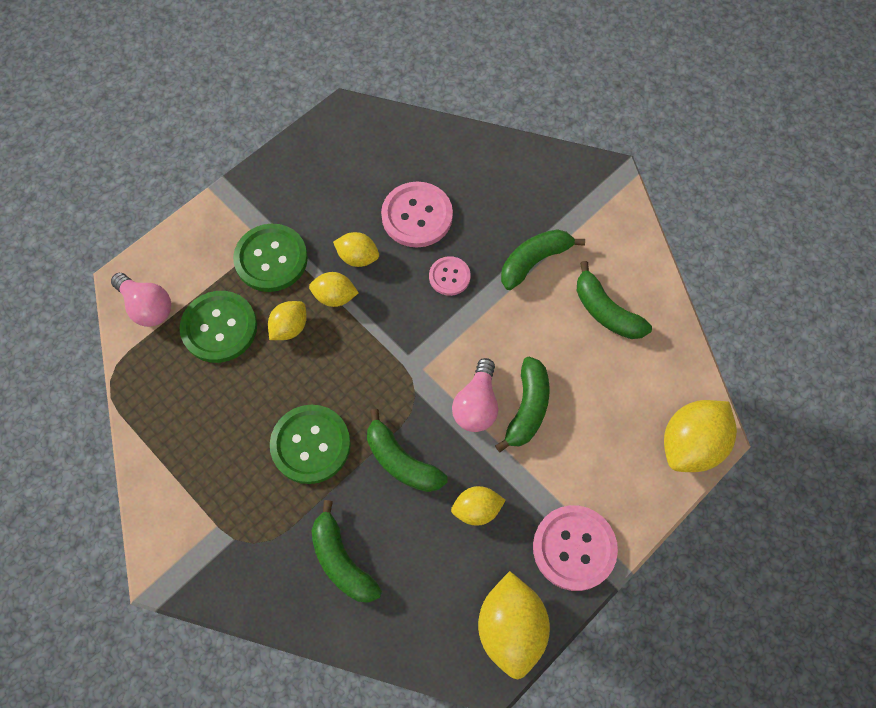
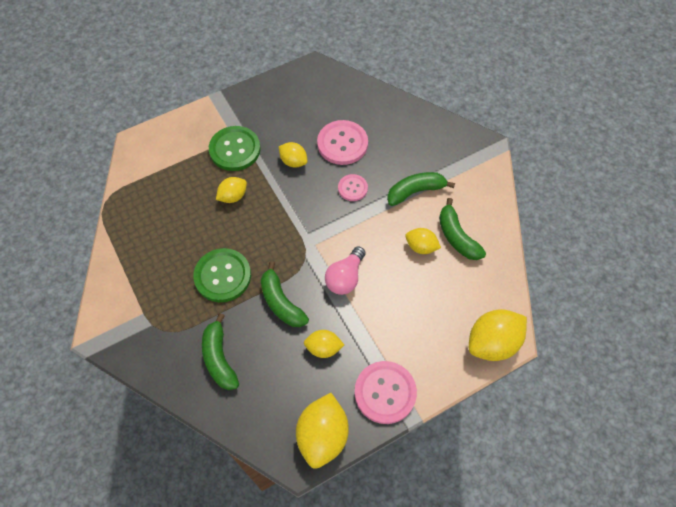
camera: 15 degrees right, 5 degrees down
pink light bulb [111,273,171,327] -> none
green button [180,291,257,363] -> none
yellow lemon [309,272,359,307] -> yellow lemon moved to [405,228,441,254]
green banana [495,357,549,452] -> none

